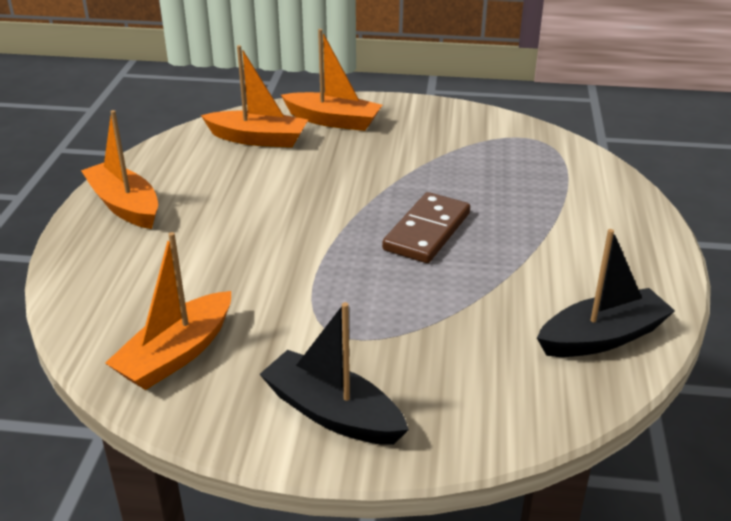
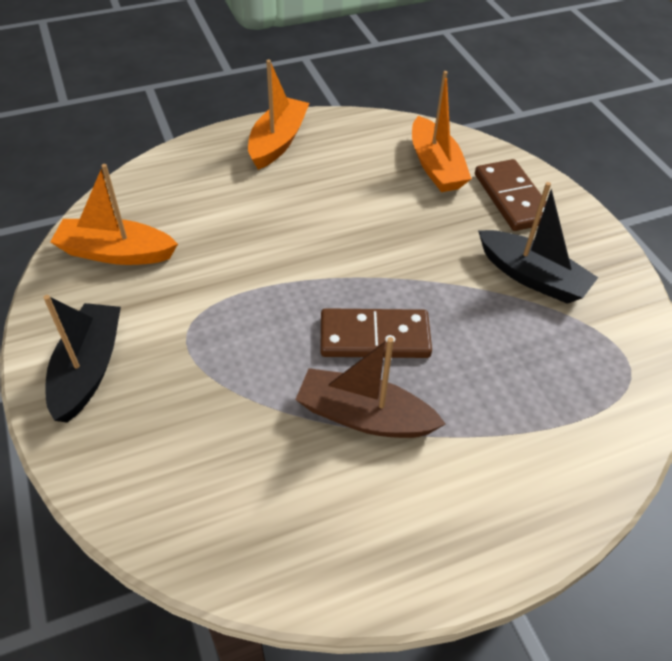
camera: 60 degrees right, 15 degrees up
orange boat [281,29,382,131] -> brown domino [475,159,546,231]
black boat [537,229,675,357] -> black boat moved to [478,182,598,304]
none -> brown boat [295,337,446,438]

